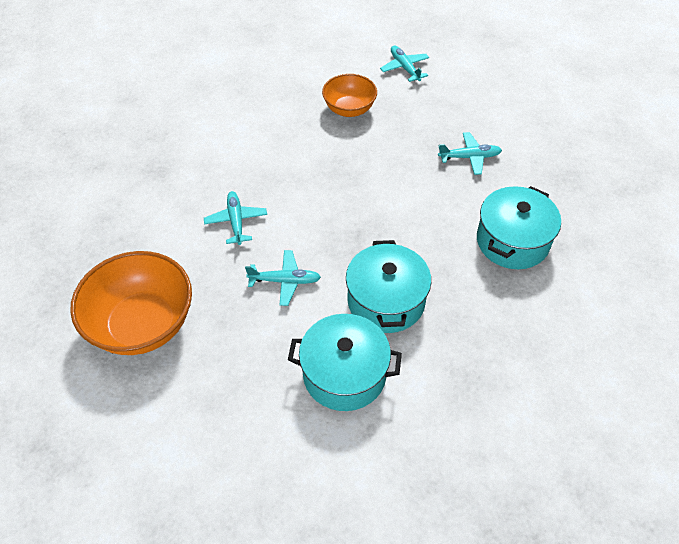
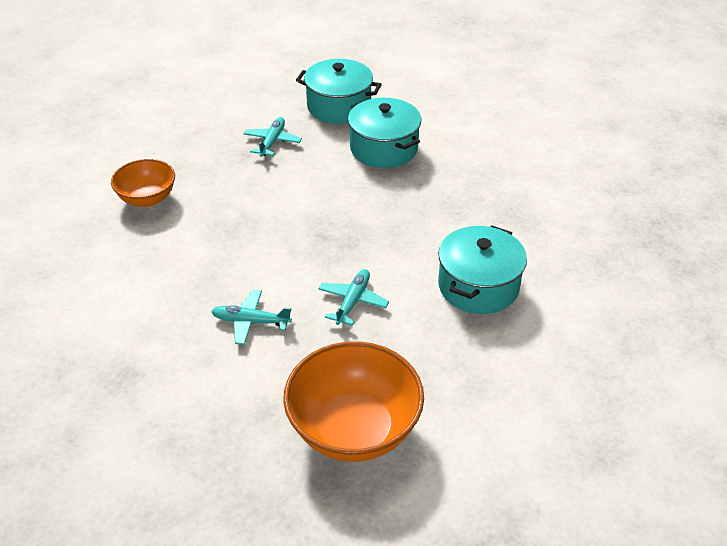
camera: 70 degrees left, 10 degrees down
turquoise pot [346,240,431,333] -> turquoise pot moved to [296,59,382,124]
turquoise plane [380,45,429,82] -> none

